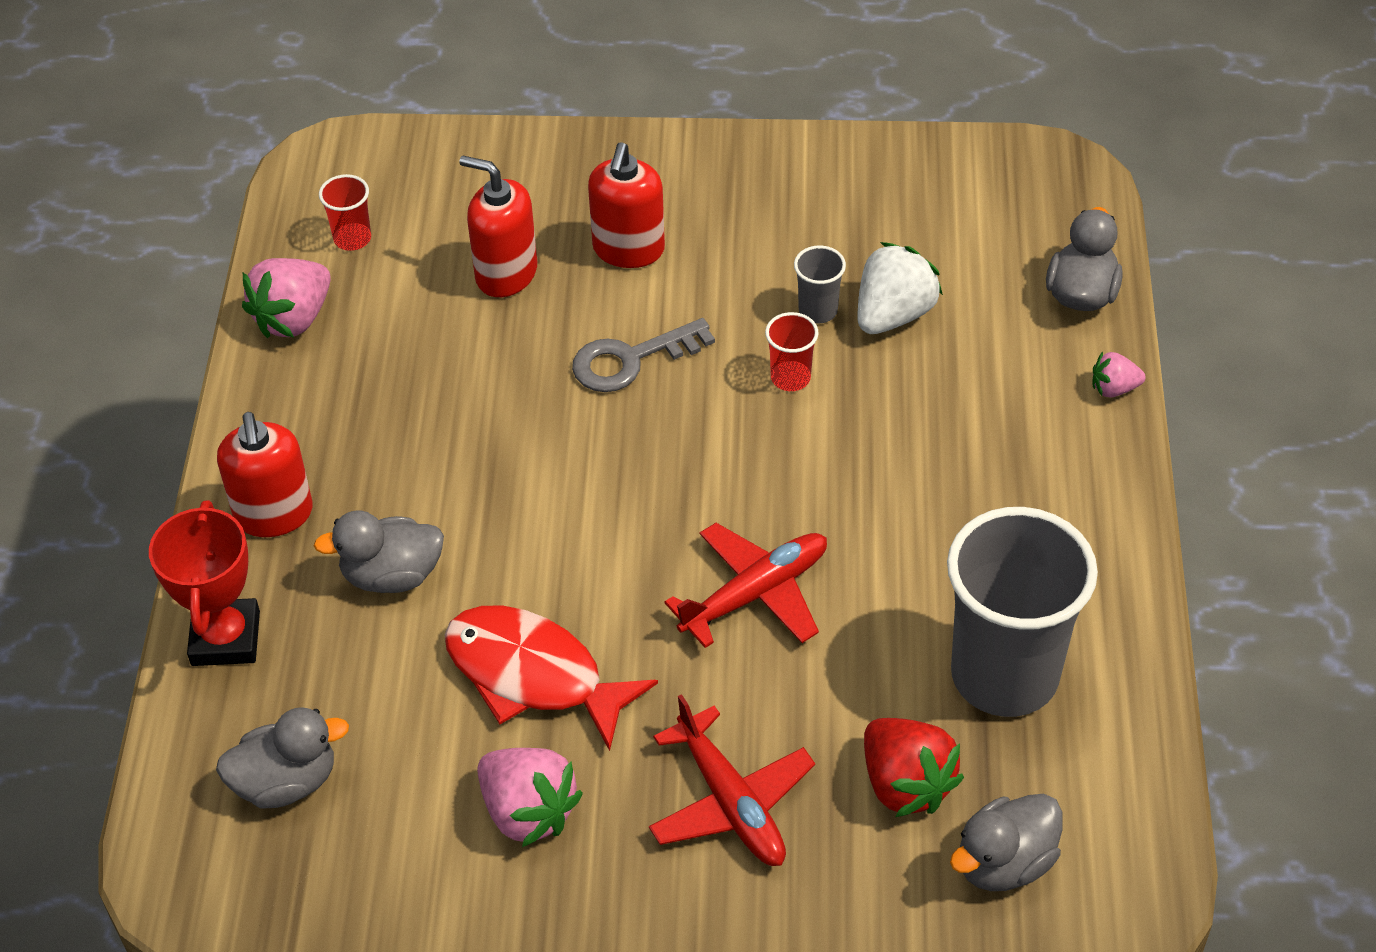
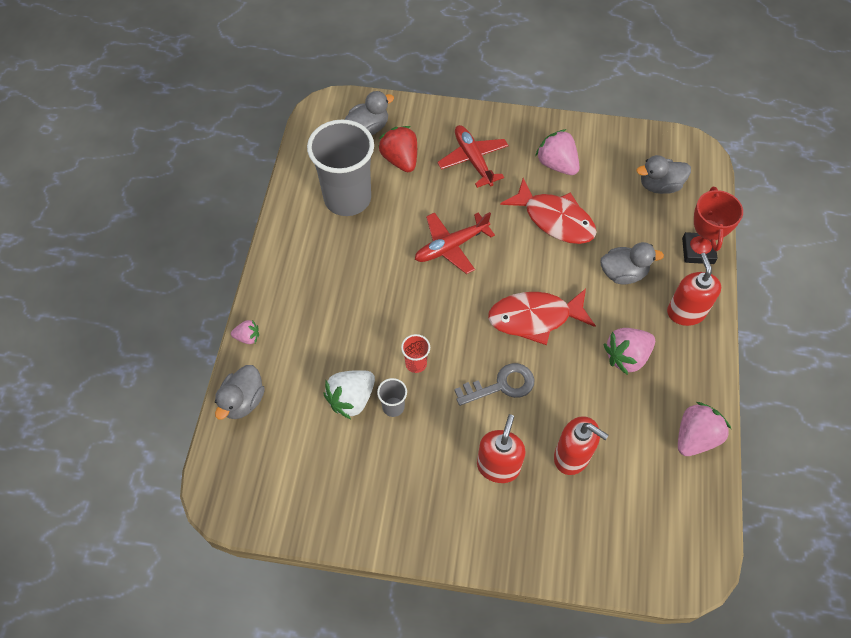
camera: 175 degrees left, 10 degrees up
red cup [319,174,371,251] -> none
none -> red fish [488,289,596,345]
none -> pink strawberry [603,328,655,375]

